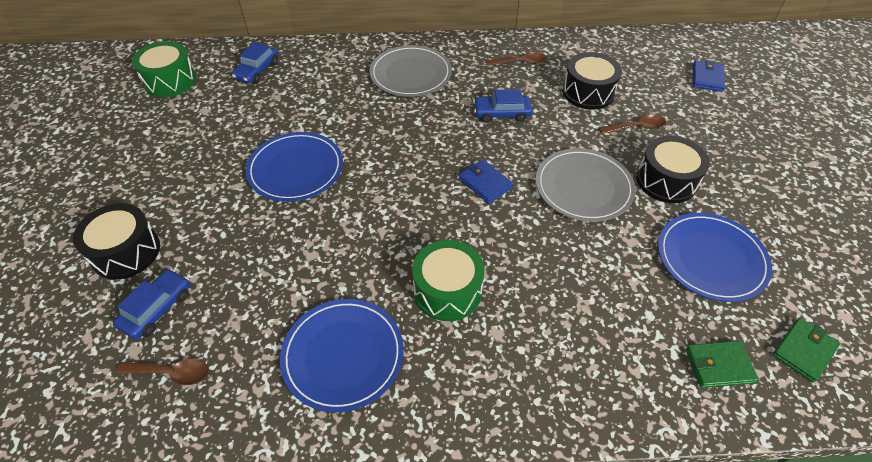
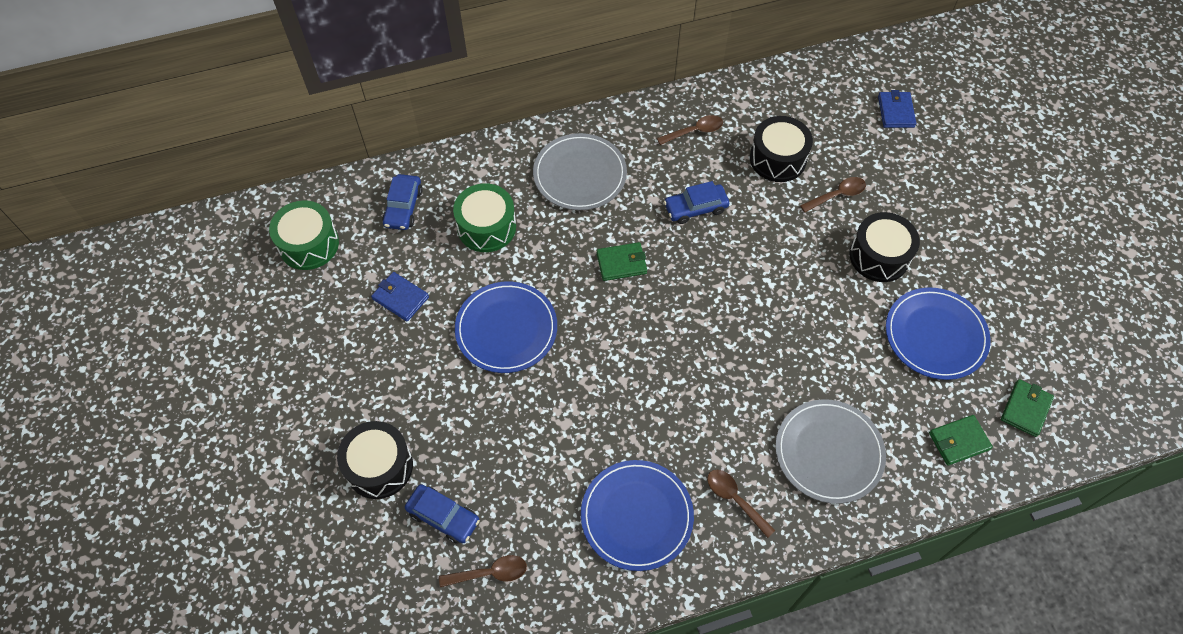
camera: 15 degrees left, 10 degrees up
blue car [113,269,190,340] -> blue car turned 105 degrees clockwise [405,484,480,544]
green drum [412,240,485,321] -> green drum moved to [453,183,516,252]
blue wallet [459,160,513,204] -> blue wallet moved to [371,272,429,322]
grey plate [536,148,636,222] -> grey plate moved to [775,399,886,504]
none -> green wallet [597,242,647,281]
none -> brown spoon [707,470,775,538]

